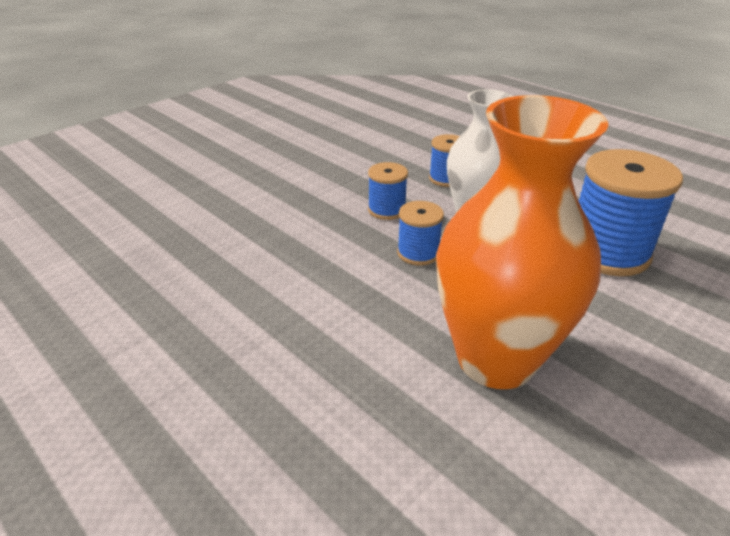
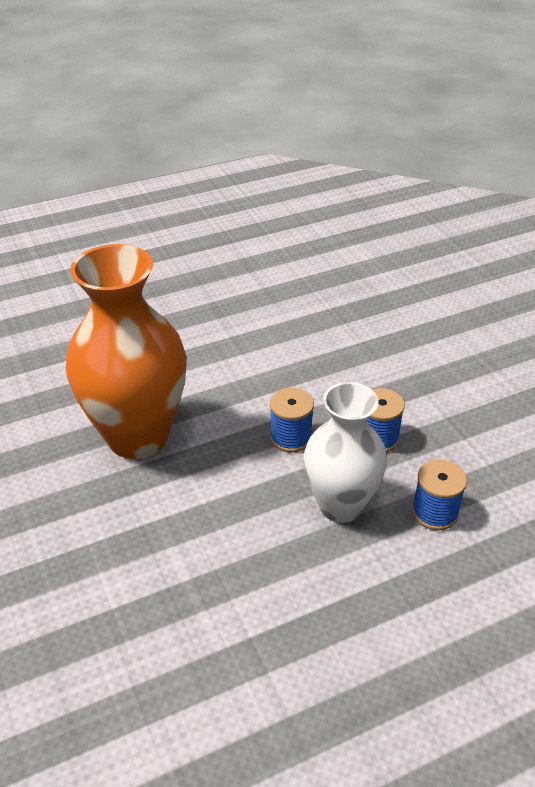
camera: 110 degrees right, 5 degrees up
blue spool [579,149,683,276] -> none

